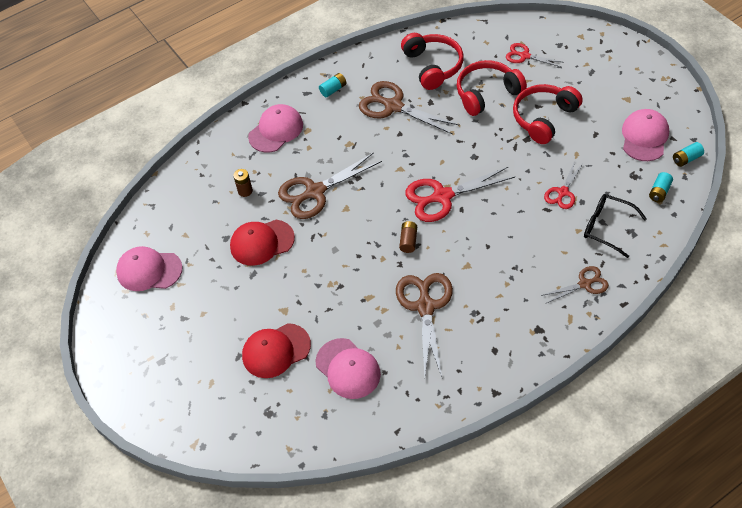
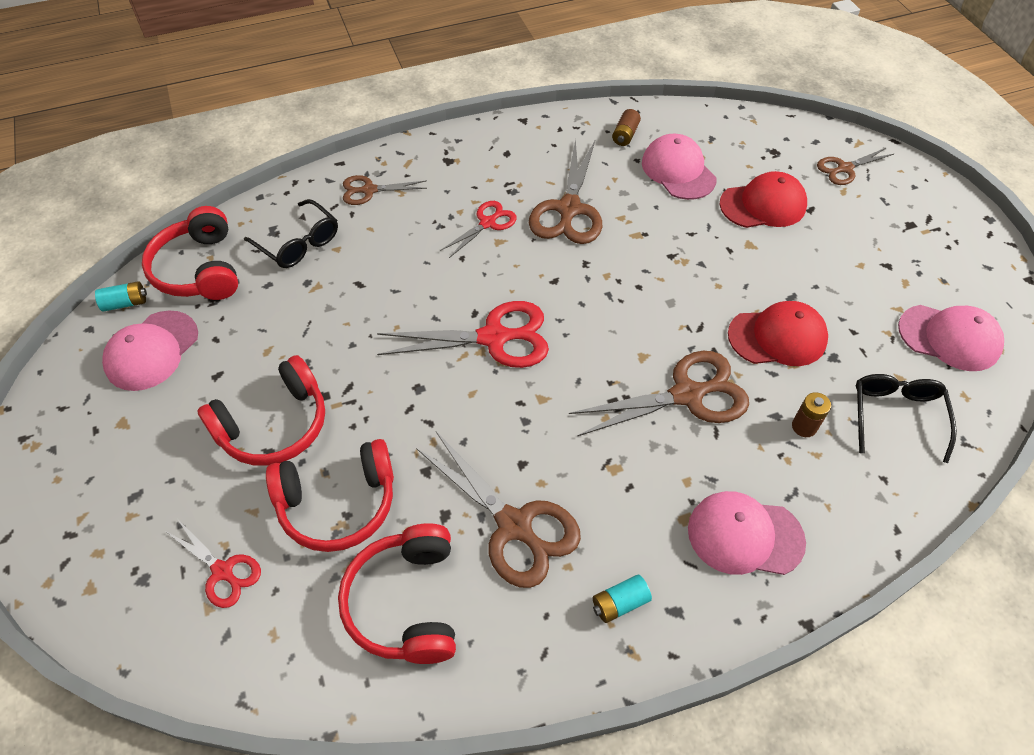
camera: 170 degrees left, 0 degrees up
pink cap [248,104,303,153] -> pink cap turned 45 degrees clockwise [688,491,806,575]
brown battery [399,221,417,253] -> brown battery moved to [612,109,641,146]
red scissors [544,161,584,209] -> red scissors moved to [440,201,517,258]
turquoise battery [649,172,673,202] -> red headphones [142,206,238,300]
none -> brown scissors [817,147,894,185]
none -> black glasses [856,374,957,463]

